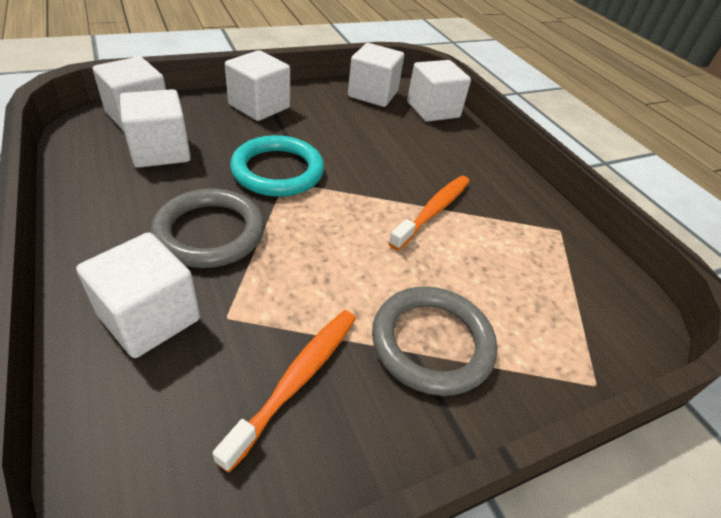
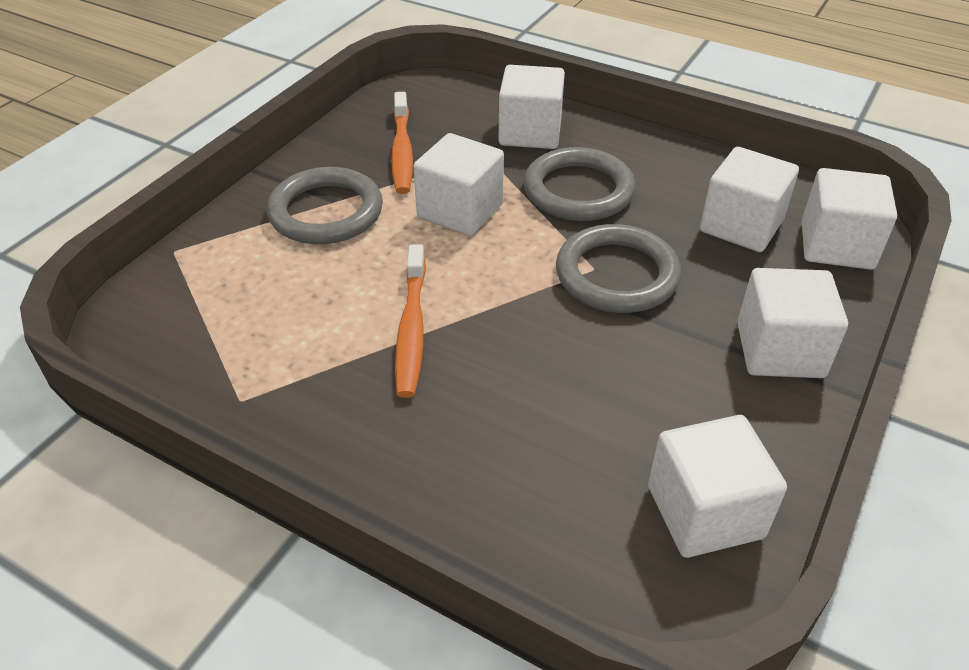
camera: 150 degrees right, 0 degrees up
turquoise ring [230,135,324,197] -> grey ring [556,224,681,313]
white cube [407,60,471,122] -> white cube moved to [413,133,504,236]

